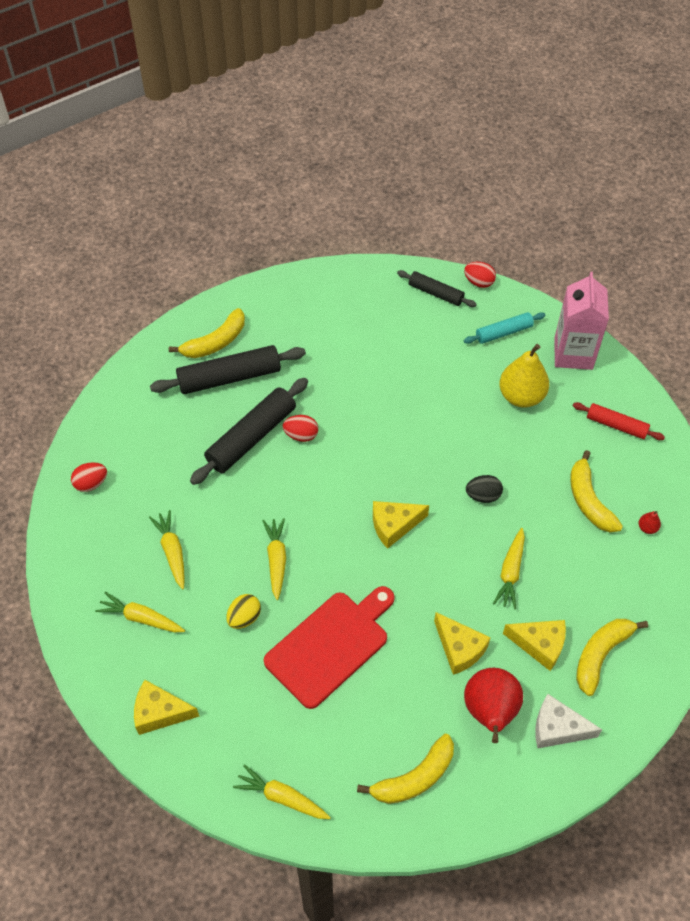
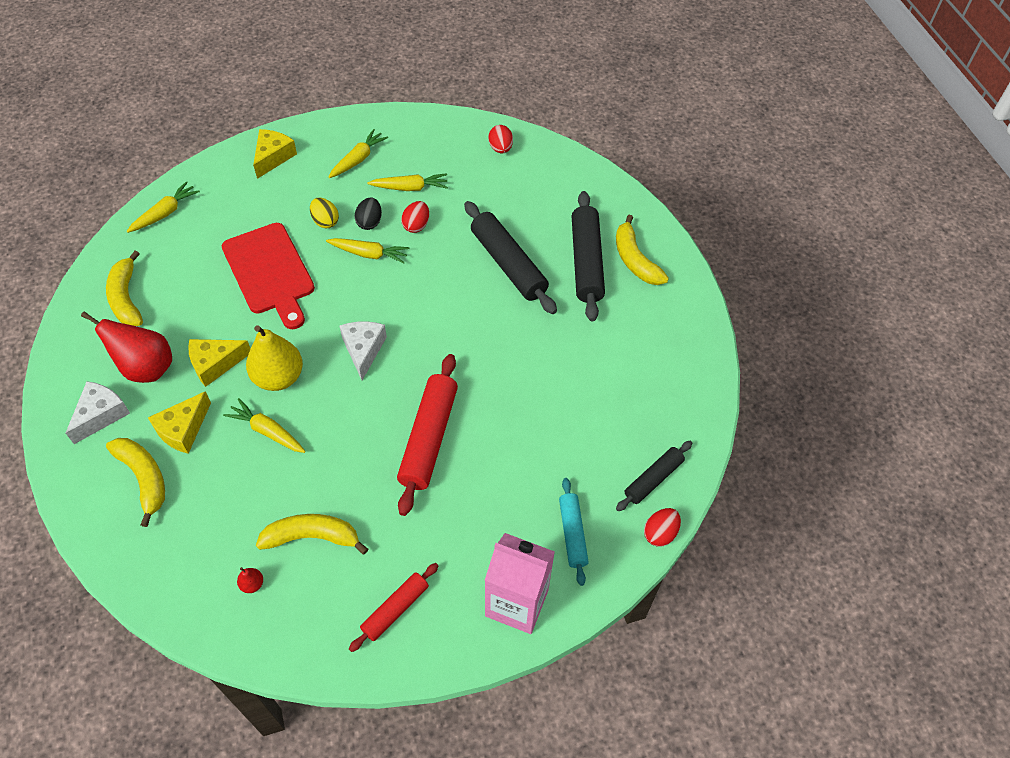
camera: 105 degrees right, 0 degrees up
red egg [283,415,318,442] -> red egg moved to [401,201,429,233]
yellow cheese [373,501,429,549] -> white cheese [339,321,387,380]
black egg [466,475,503,503] -> black egg moved to [355,197,382,230]
yellow pear [499,344,549,408] -> yellow pear moved to [246,325,303,391]
none -> red rolling pin [397,354,458,516]

